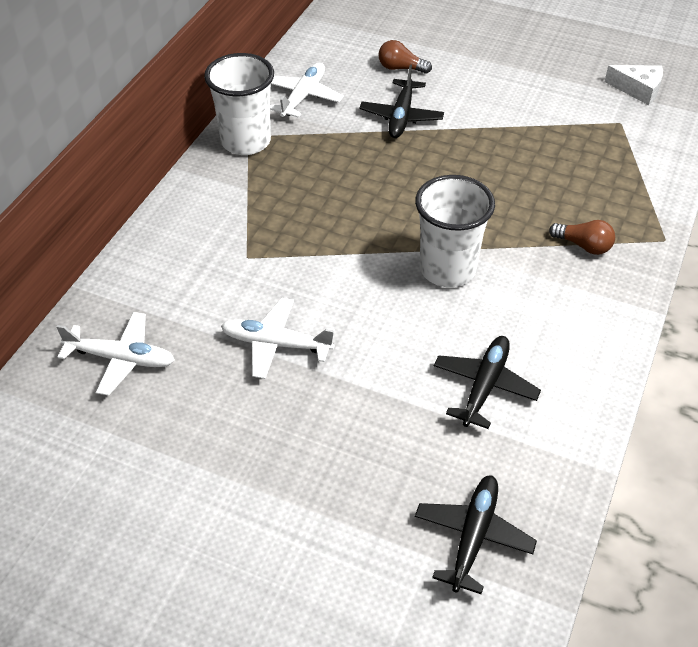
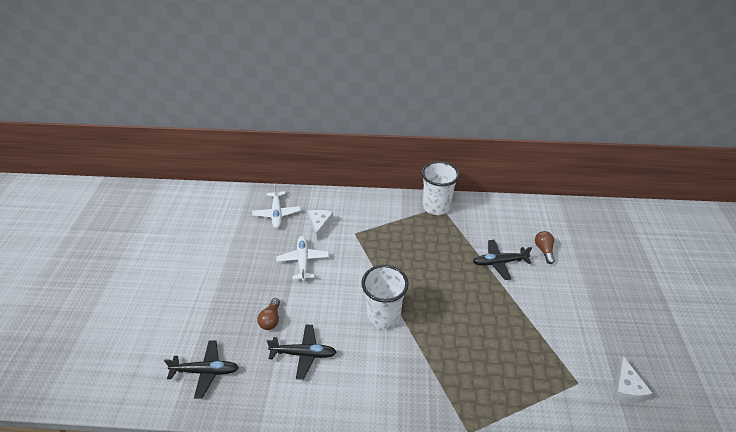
camera: 70 degrees right, 5 degrees down
white plane [270,63,344,118] -> none
brown light bulb [549,220,615,255] -> brown light bulb moved to [257,298,280,330]
none -> white cheese [308,210,334,241]

